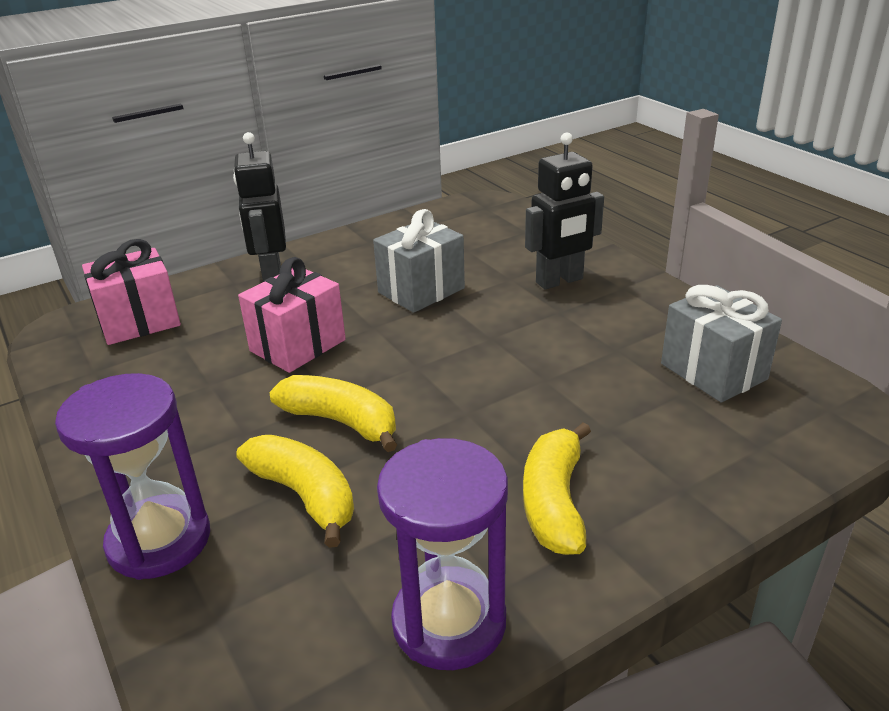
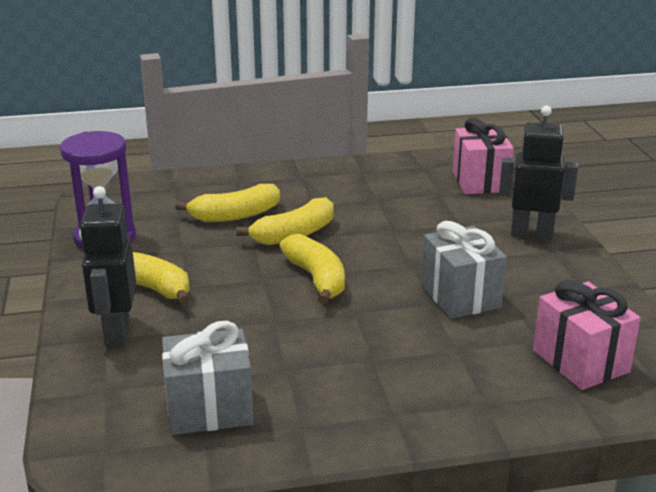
camera: 110 degrees right, 5 degrees down
purple hourglass [55,373,210,580] -> none
pink gift [238,257,346,373] -> pink gift moved to [533,280,641,390]
black robot [525,133,604,289] -> black robot moved to [79,186,136,346]
none -> yellow banana [280,234,345,304]

